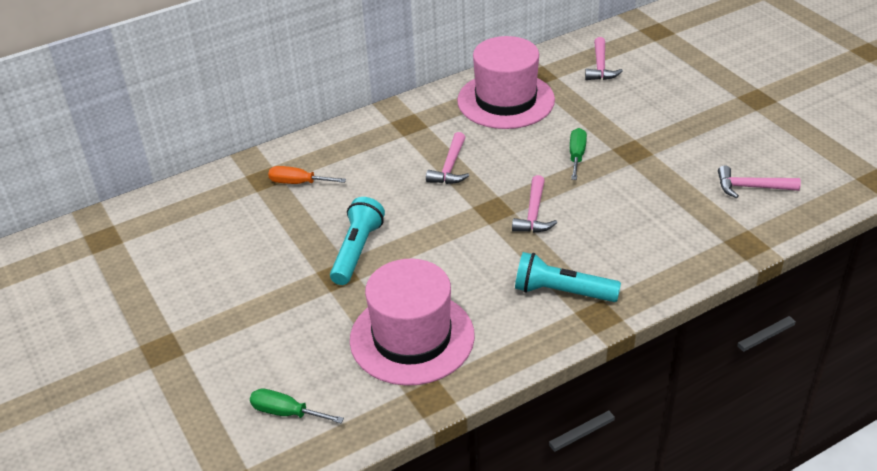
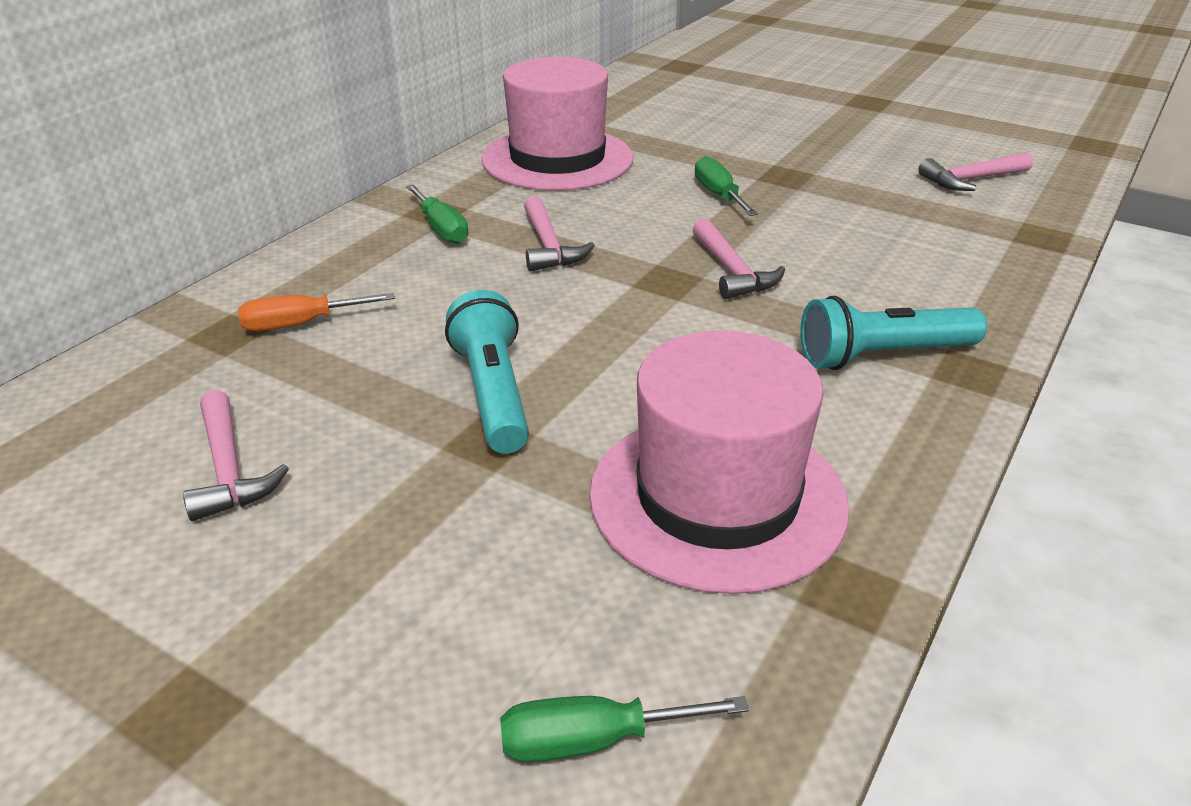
camera: 30 degrees left, 5 degrees down
pink hammer [585,37,623,80] -> pink hammer moved to [183,390,289,521]
none -> green screwdriver [406,184,468,244]

